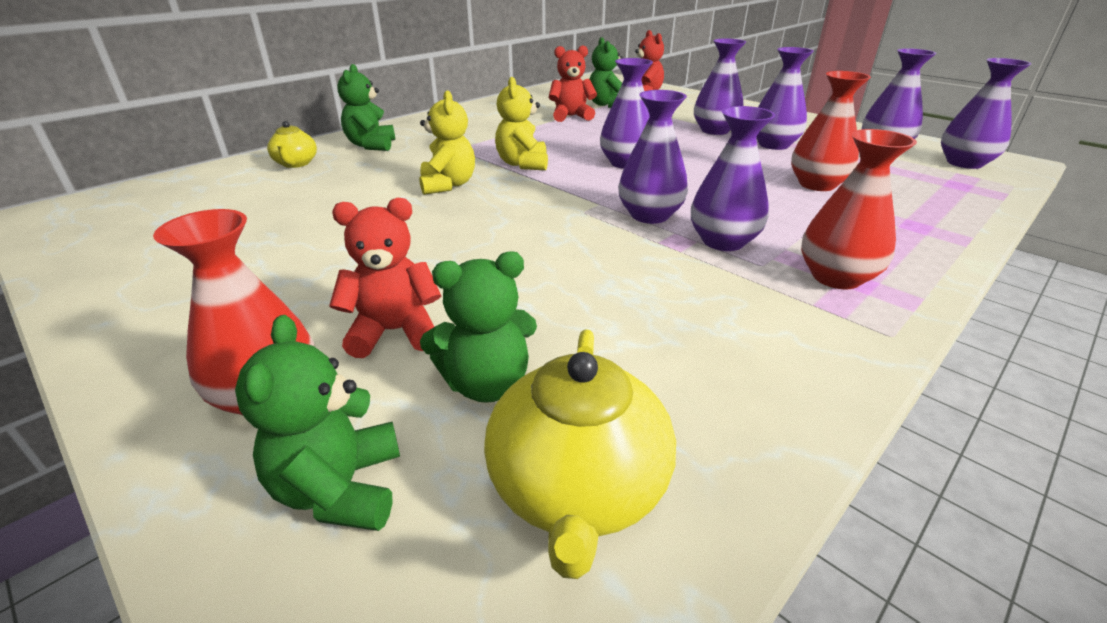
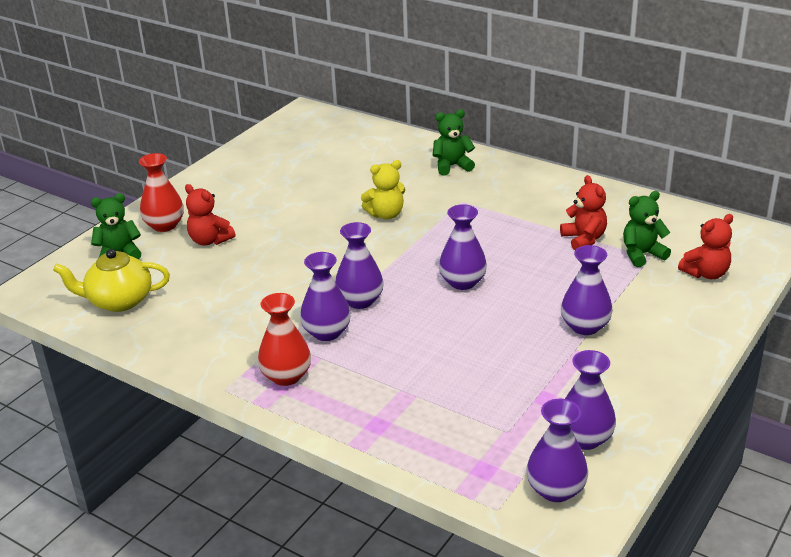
camera: 80 degrees right, 0 degrees up
yellow teapot [267,121,317,168] -> none
red teddy bear [329,198,441,358] -> red teddy bear turned 150 degrees clockwise [185,184,235,246]
green teddy bear [420,251,537,403] -> none
yellow teddy bear [495,77,548,170] -> none
purple vase [756,47,814,150] -> none
red vase [791,71,871,191] -> none

